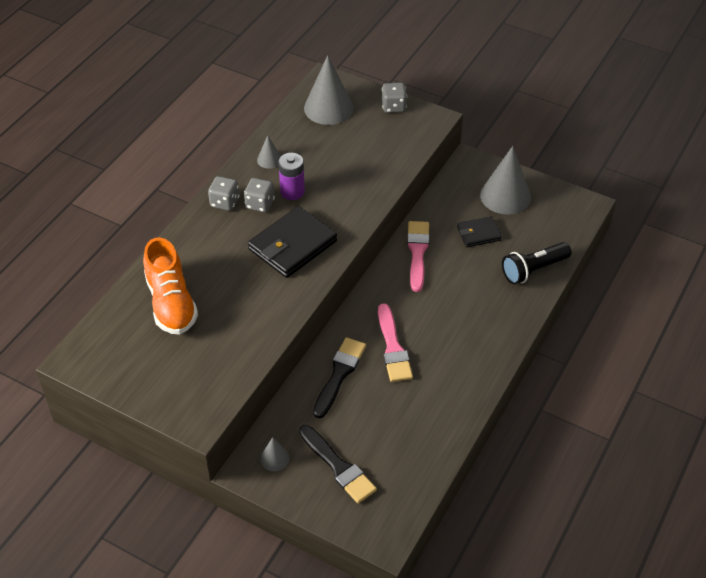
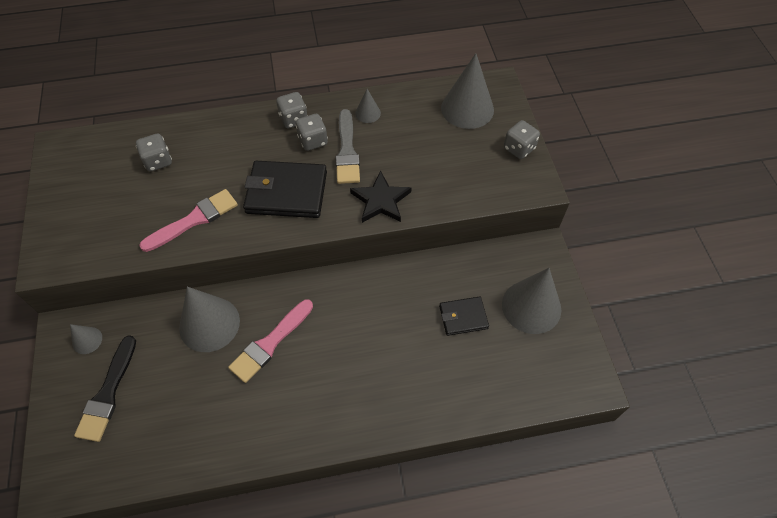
camera: 50 degrees right, 10 degrees up
orange shoe [143,237,198,335] -> grey dice [136,134,172,172]
purple battery [278,153,305,200] -> grey brush [335,109,360,184]
black brush [313,337,366,418] -> grey cone [179,286,240,352]
pink brush [407,221,430,292] -> pink brush moved to [139,189,238,252]
black wallet [457,216,502,247] -> black wallet turned 45 degrees counterclockwise [439,296,489,336]
black flashlight [502,242,572,285] -> none
none -> black star [350,170,412,223]

